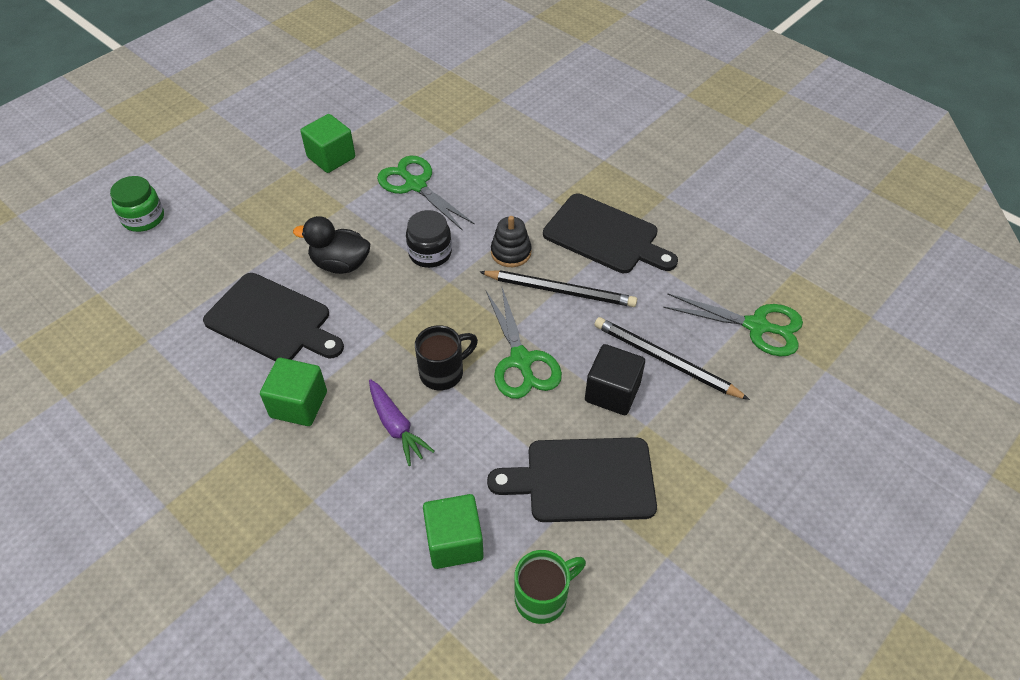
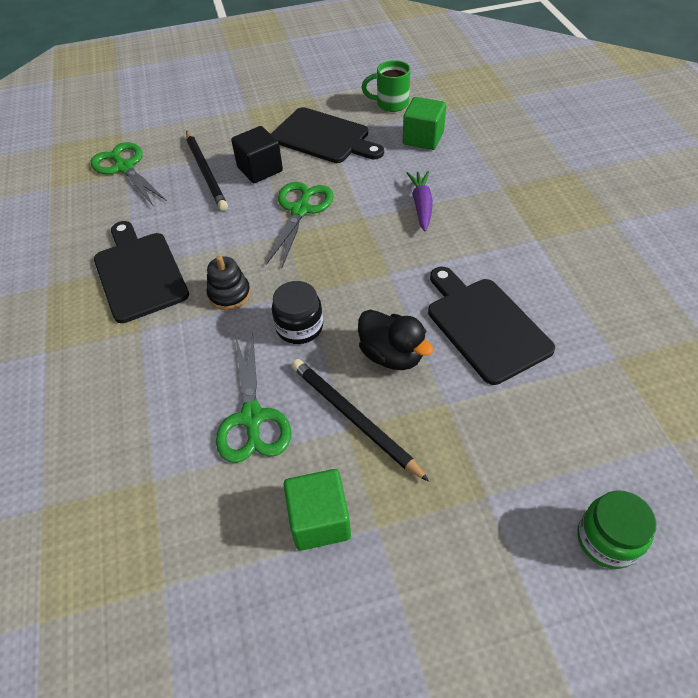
camera: 145 degrees left, 0 degrees up
green cube [260,358,327,426] -> none
black mug [415,325,478,390] -> none
black pencil [479,270,637,307] -> black pencil moved to [291,359,429,482]

